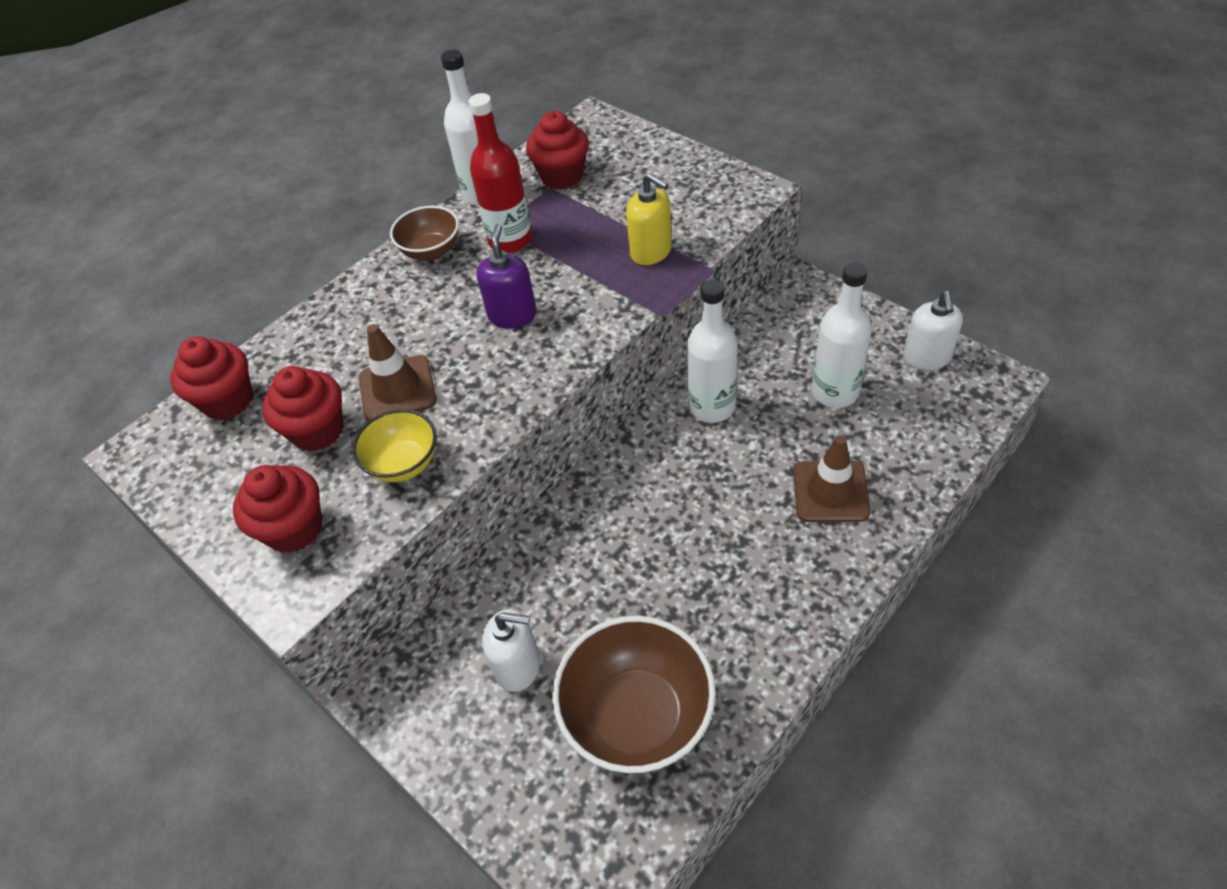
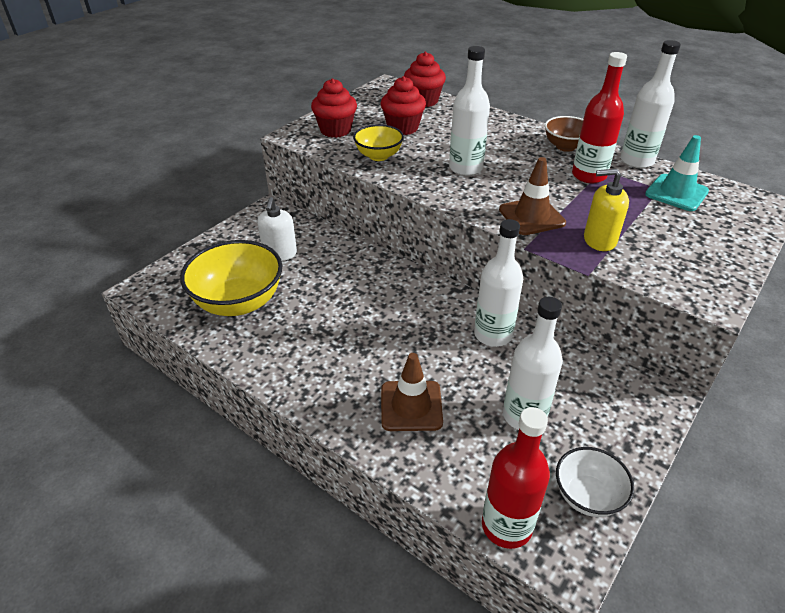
camera: 80 degrees right, 10 degrees down
brown traffic cone [359,324,437,421] -> brown traffic cone moved to [499,157,566,235]
purple soap dispenser [477,224,537,329] -> none
red cupcake [526,111,589,190] -> turquoise traffic cone [645,135,709,211]
brown bowl [552,616,716,773] -> yellow bowl [180,240,283,316]
yellow soap dispenser [626,173,672,265] -> yellow soap dispenser turned 60 degrees clockwise [584,169,629,251]
white soap dispenser [903,291,963,370] -> white bowl [556,447,634,517]
none -> white bottle [449,46,490,176]
none -> red bottle [482,407,550,549]

